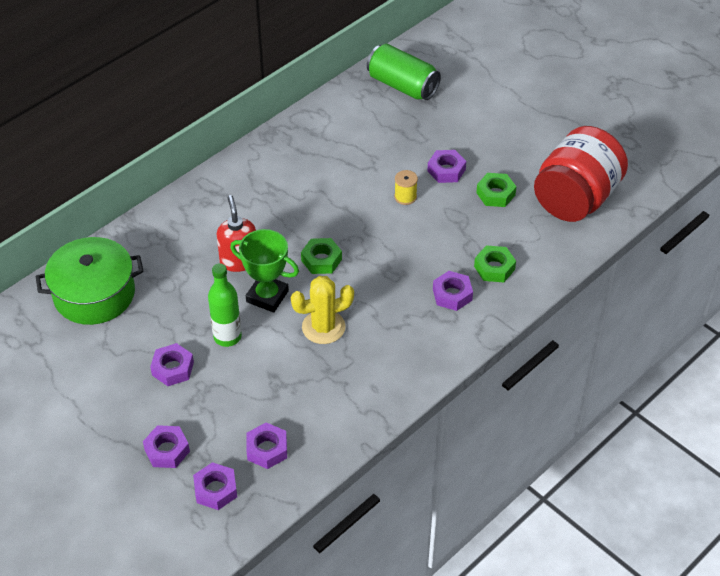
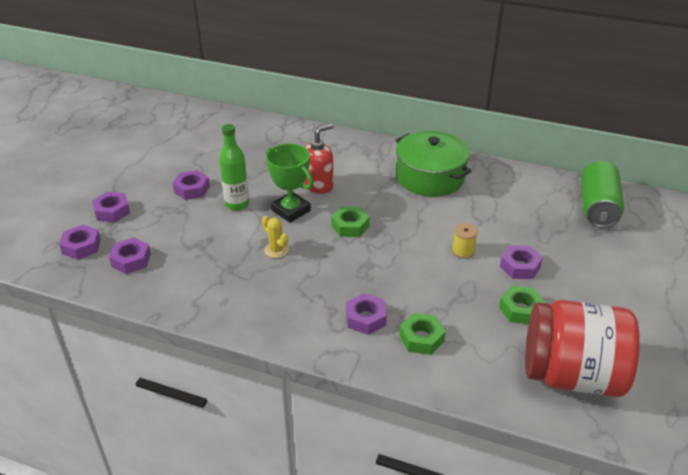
camera: 65 degrees right, 10 degrees down
green pot [35,237,144,325] -> green pot moved to [396,131,472,197]
green trophy [230,229,299,312] -> green trophy turned 45 degrees counterclockwise [266,144,313,223]
yellow cactus [291,276,354,344] -> yellow cactus [262,216,289,258], size x0.59

